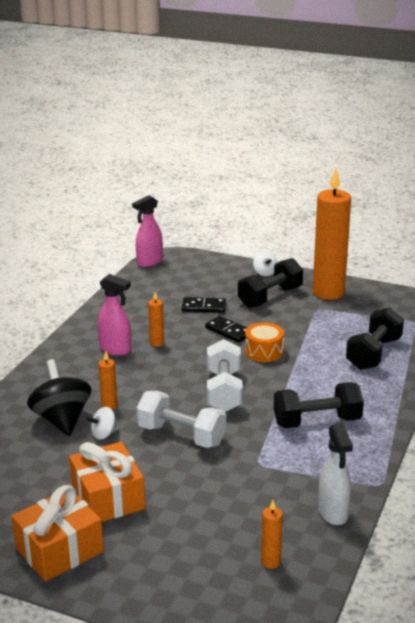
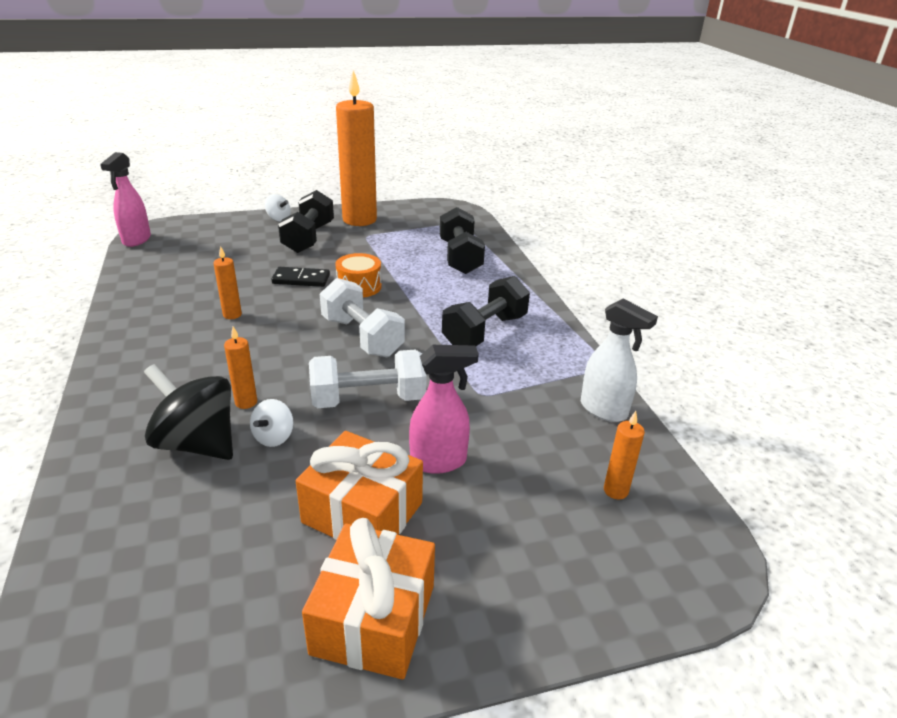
camera: 40 degrees left, 5 degrees up
pink spray bottle [98,274,131,356] -> pink spray bottle moved to [409,345,479,474]
black domino [182,297,226,313] -> none

